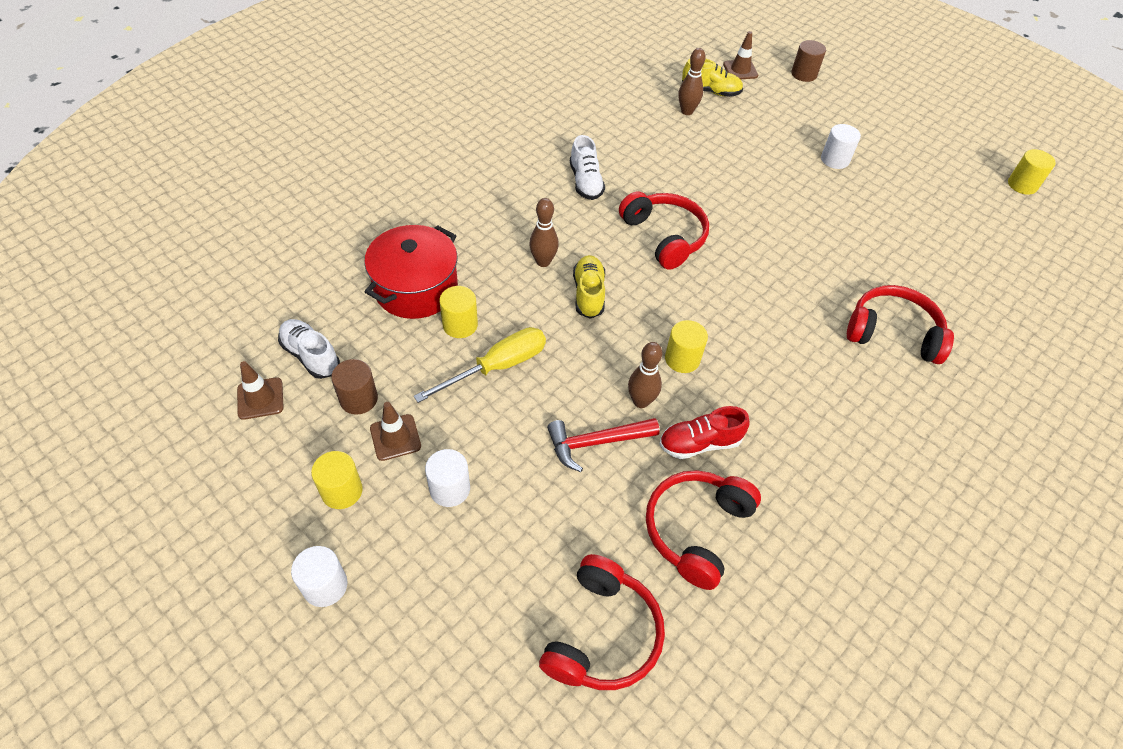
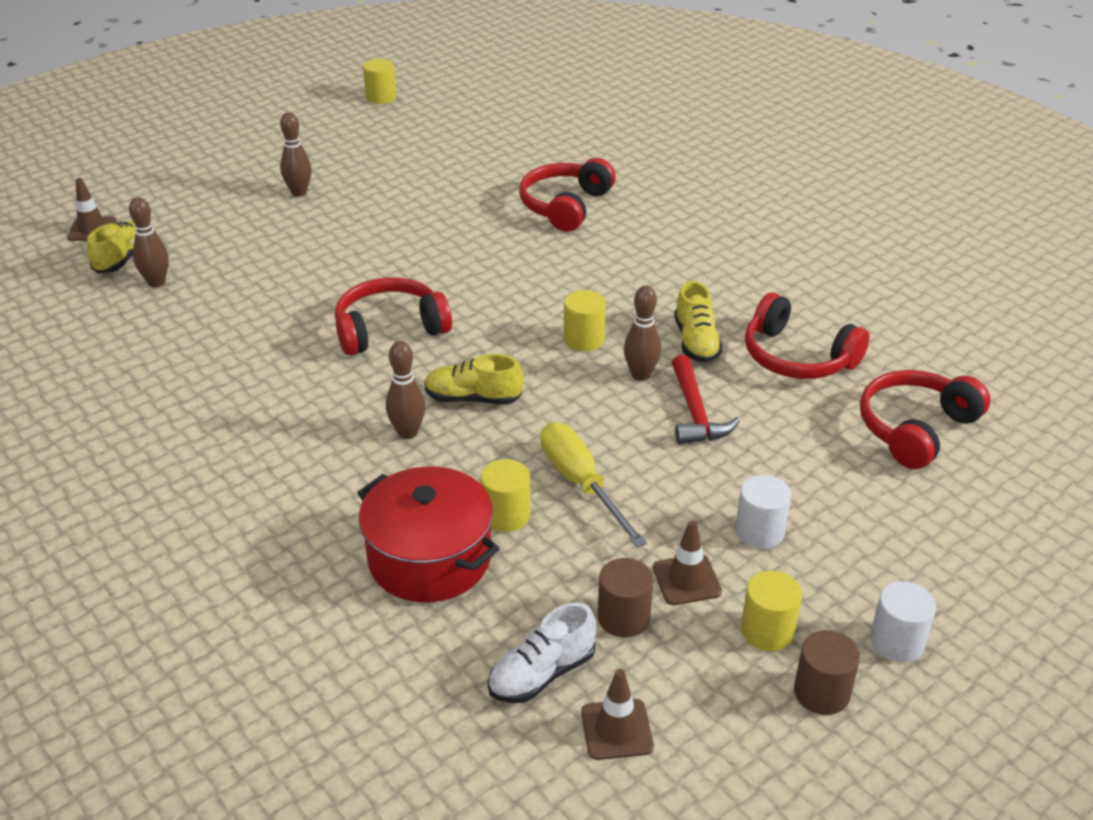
camera: 80 degrees left, 15 degrees down
red headphones [539,554,665,690] -> red headphones turned 75 degrees counterclockwise [860,370,991,469]
white shoe [570,135,605,200] -> none
red shoe [659,406,750,459] -> yellow shoe [674,281,723,363]
brown cylinder [791,40,826,82] -> brown cylinder moved to [794,630,860,715]
white cylinder [821,124,861,169] -> brown bowling pin [280,112,312,197]

